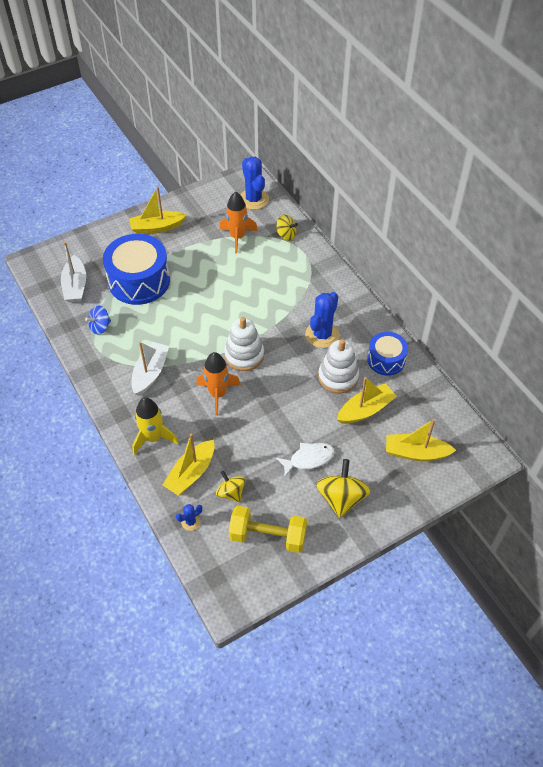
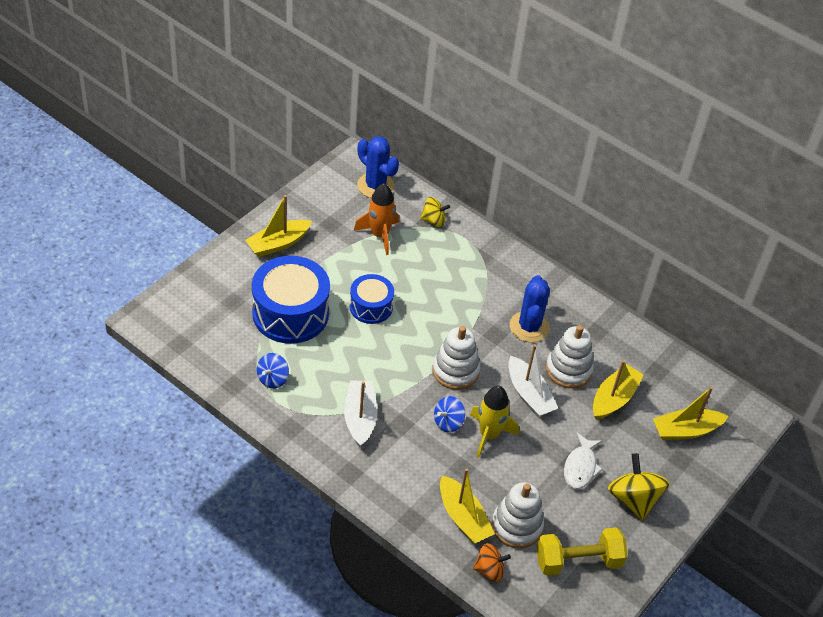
camera: 25 degrees left, 5 degrees down
white boat [61,242,86,303] -> white boat moved to [508,344,558,417]
yellow rocket [132,397,179,455] -> yellow rocket moved to [470,386,519,458]
yellow boat [163,433,215,495] -> yellow boat turned 45 degrees counterclockwise [440,468,495,544]
blue cactus [176,504,202,531] -> orange spinning top [473,543,511,582]
orange rocket [196,352,241,416] -> blue spinning top [434,396,465,433]
yellow spinning top [216,471,246,502] -> white stacking toy [492,482,544,548]
white fish [276,443,335,477] -> white fish turned 150 degrees clockwise [564,433,603,489]
blue drum [367,332,408,376] -> blue drum moved to [349,274,394,324]

